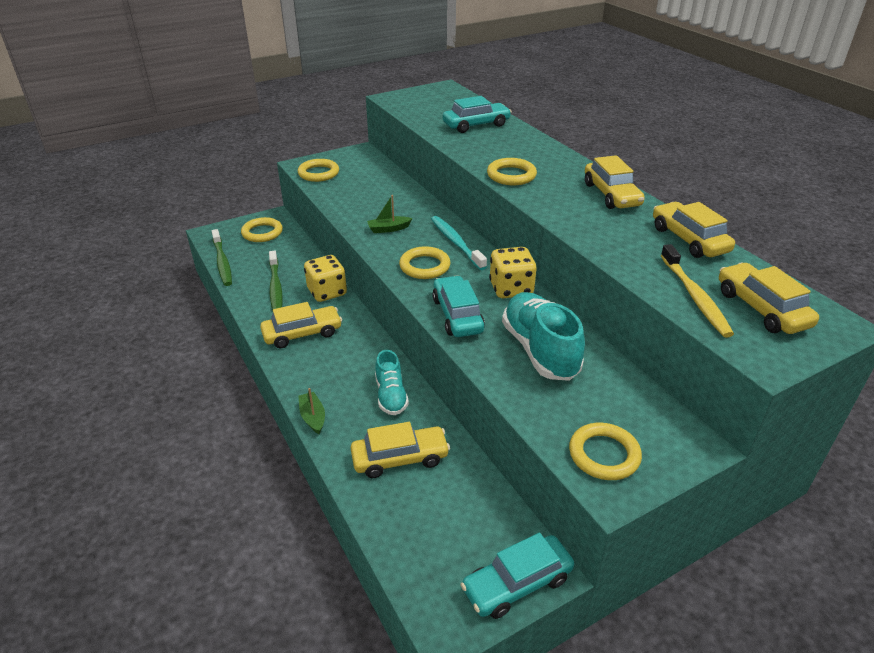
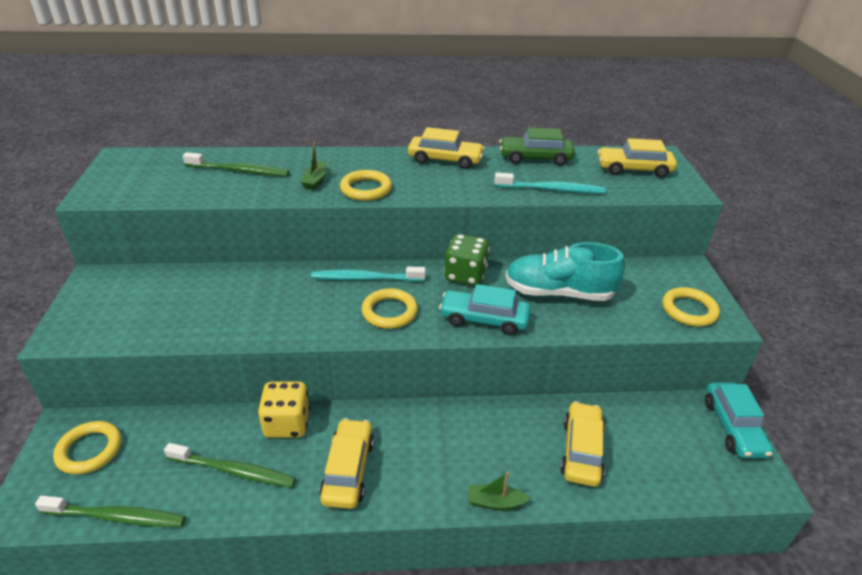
camera: 65 degrees left, 0 degrees up
yellow ring [298,159,339,182] -> none
green boat [367,195,412,233] -> green boat moved to [300,141,327,190]
turquoise shoe [375,350,409,415] -> none
turquoise car [443,96,512,133] -> green toothbrush [183,152,290,176]
yellow dice [489,247,537,298] -> green dice [444,234,490,286]
yellow car [653,202,735,258] -> green car [499,128,575,166]
yellow toothbrush [660,244,734,338] -> none
none -> turquoise toothbrush [494,172,606,194]

